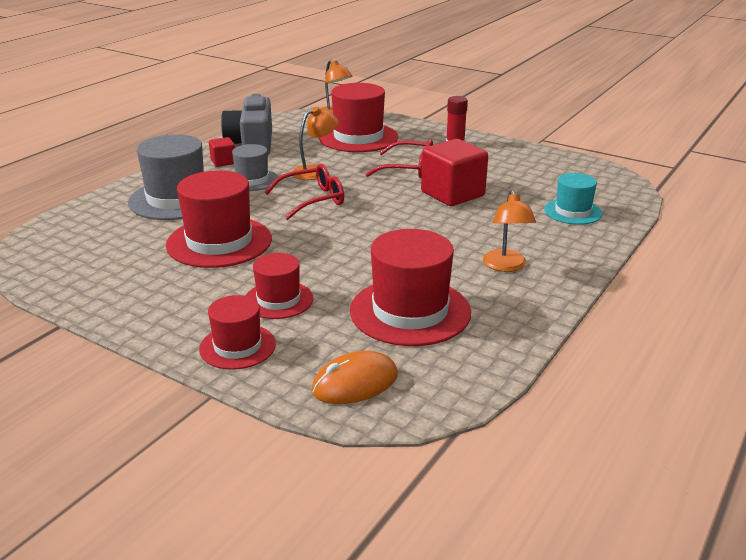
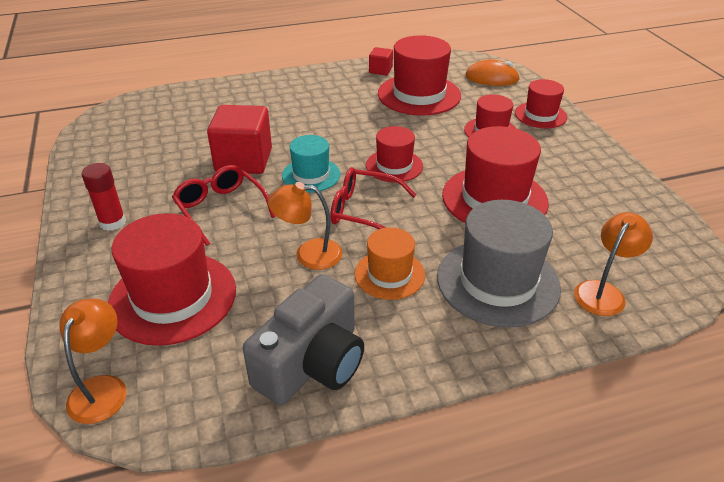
camera: 140 degrees left, 10 degrees up
red cube [209,137,235,167] -> red cube moved to [369,47,393,75]
grey hat [232,144,278,191] -> orange hat [355,227,425,300]
orange lamp [483,190,536,272] -> orange lamp moved to [574,212,653,316]
turquoise hat [544,173,603,225] -> turquoise hat moved to [282,135,341,192]
none -> red hat [366,126,423,182]

